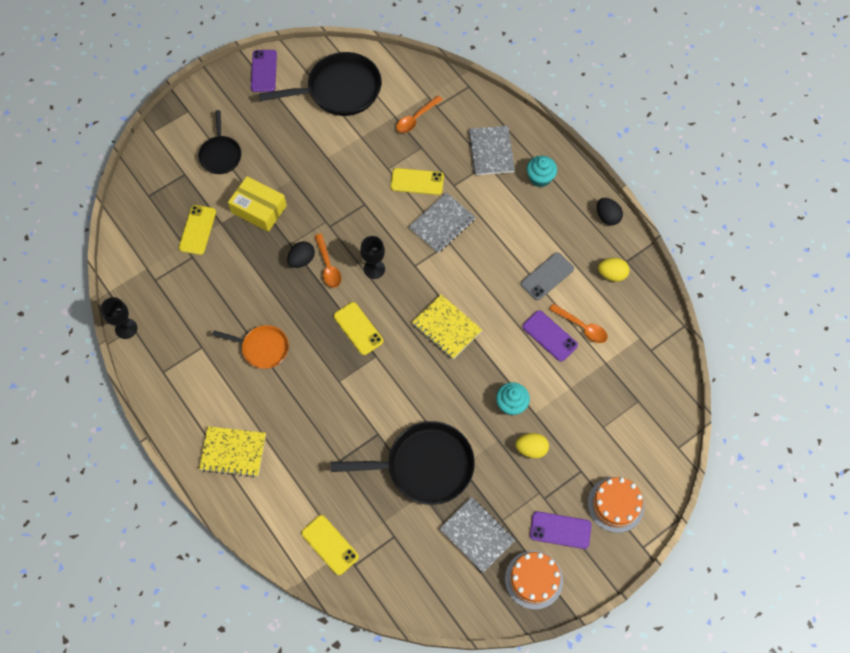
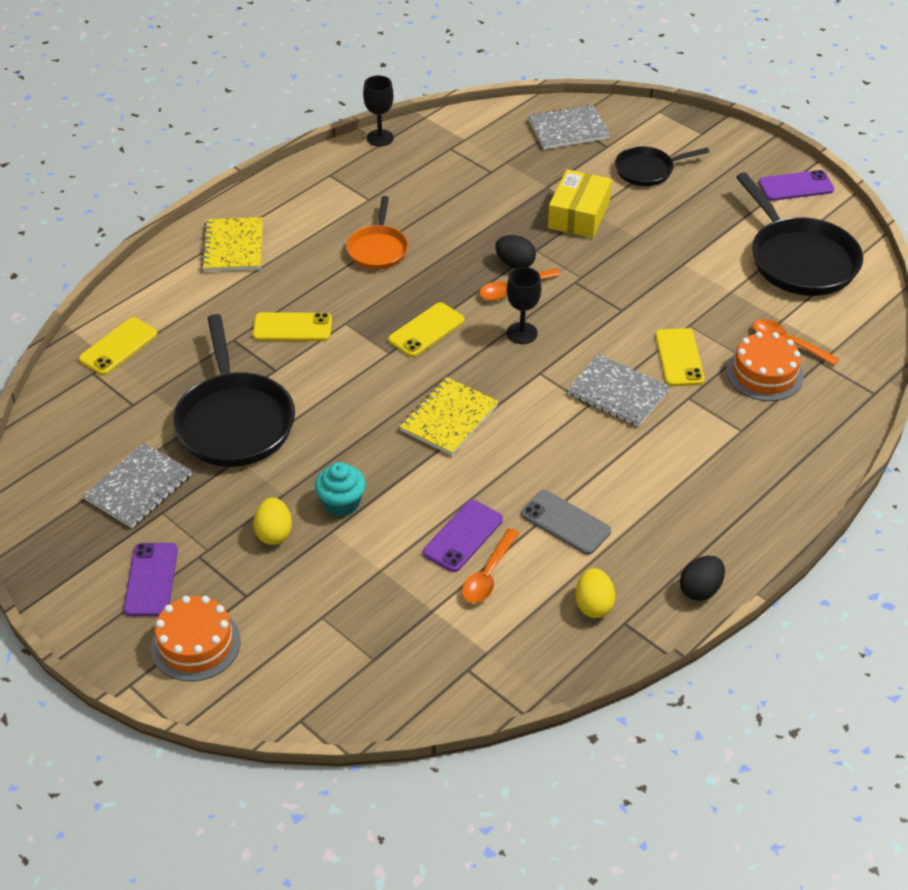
camera: 80 degrees right, 20 degrees down
yellow phone [179,205,216,255] -> yellow phone moved to [253,312,332,341]
grey notebook [468,126,515,175] -> grey notebook moved to [528,105,610,149]
orange cake [505,551,563,610] -> orange cake moved to [726,332,803,401]
turquoise cupcake [527,156,557,187] -> none

